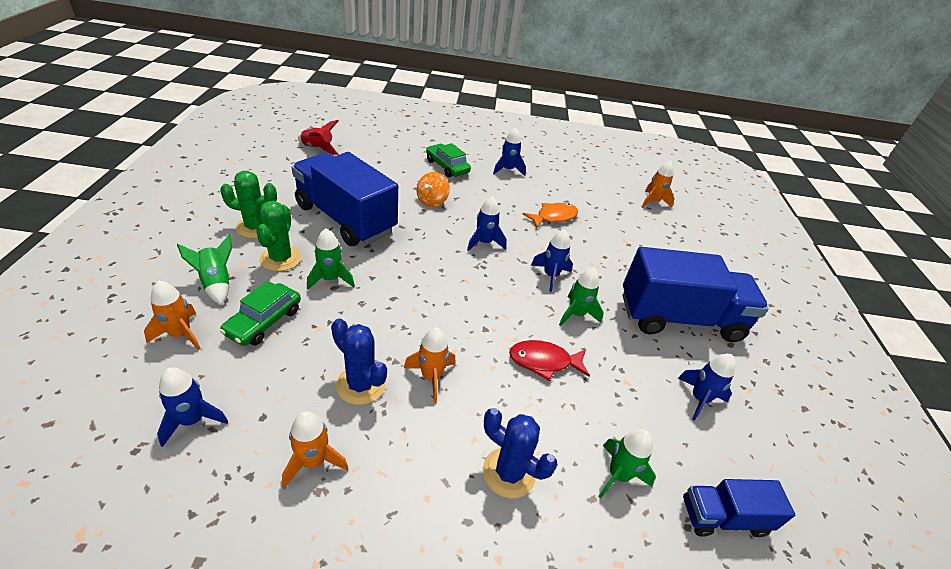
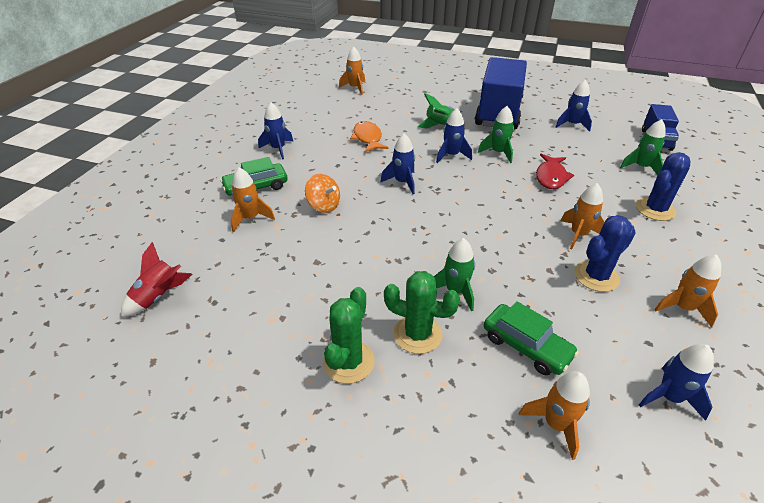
camera: 70 degrees left, 0 degrees up
green rocket [177,234,232,305] -> green rocket moved to [417,93,465,129]
blue truck [292,152,398,246] -> none
none -> orange rocket [231,167,275,232]

